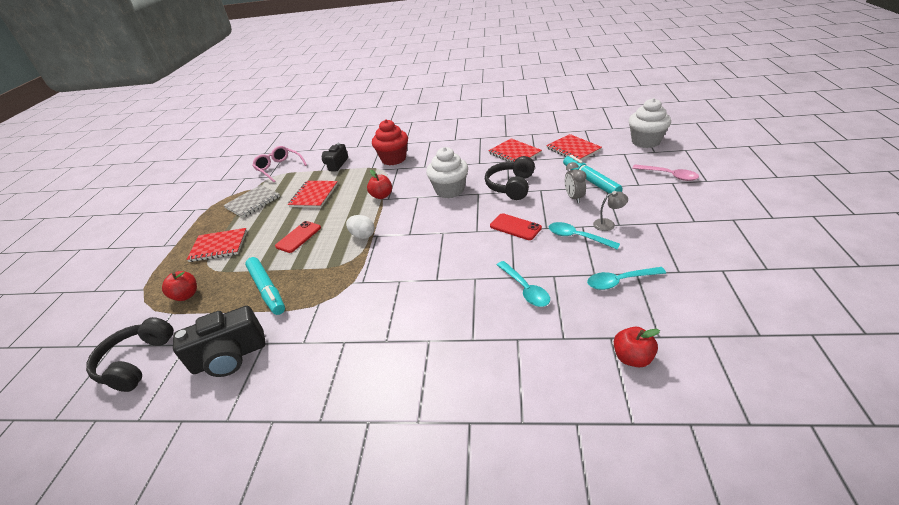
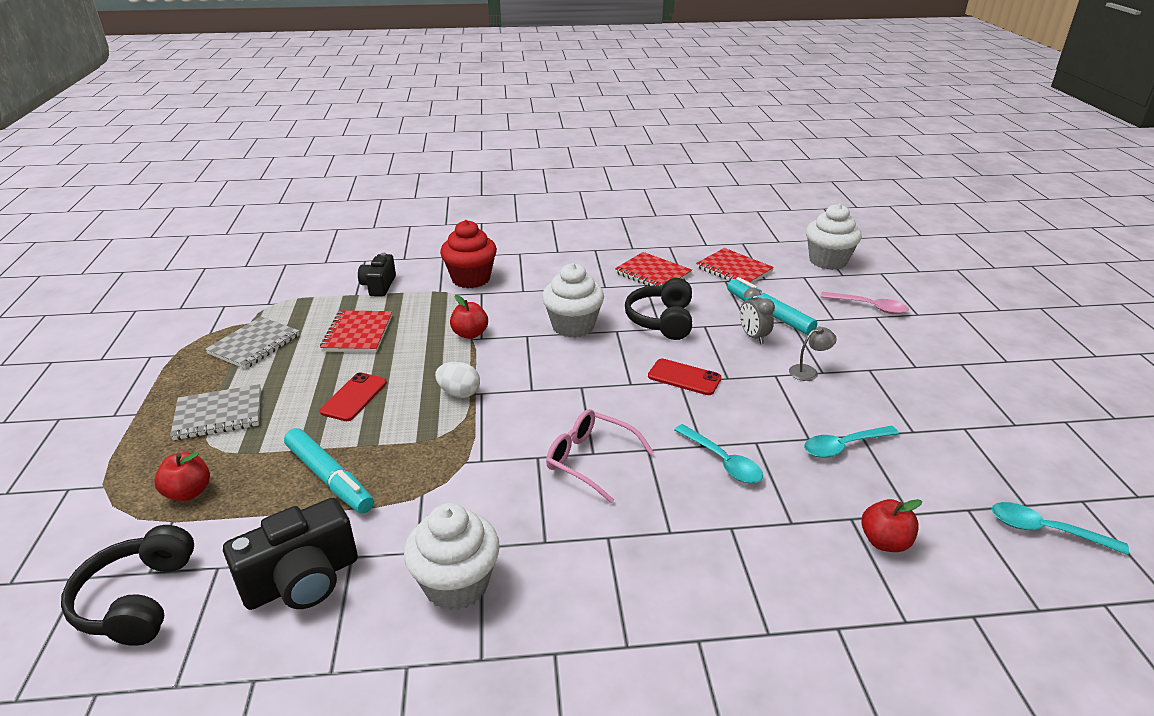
camera: 15 degrees left, 5 degrees down
red notebook [186,228,247,262] -> grey notebook [170,384,261,440]
pink glasses [252,146,307,182] -> pink glasses moved to [546,409,654,503]
turquoise spoon [548,222,620,250] -> turquoise spoon moved to [992,502,1129,555]
none -> white cupcake [404,503,500,610]

